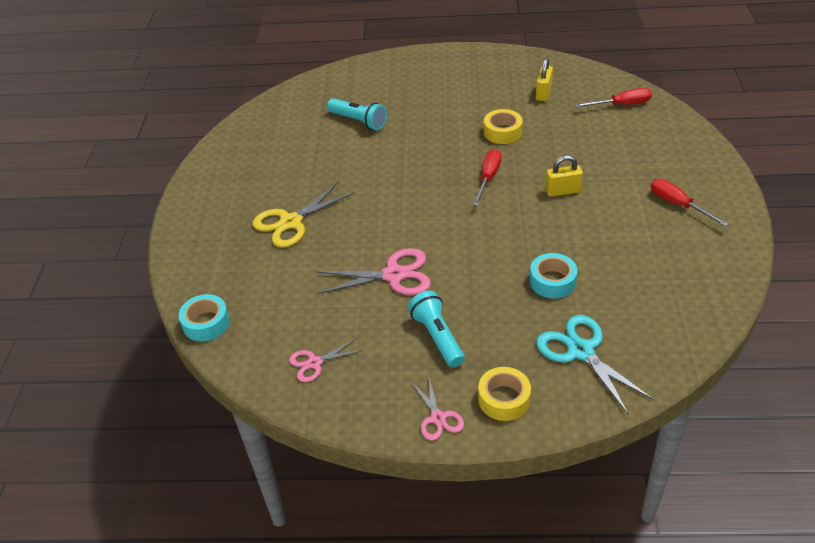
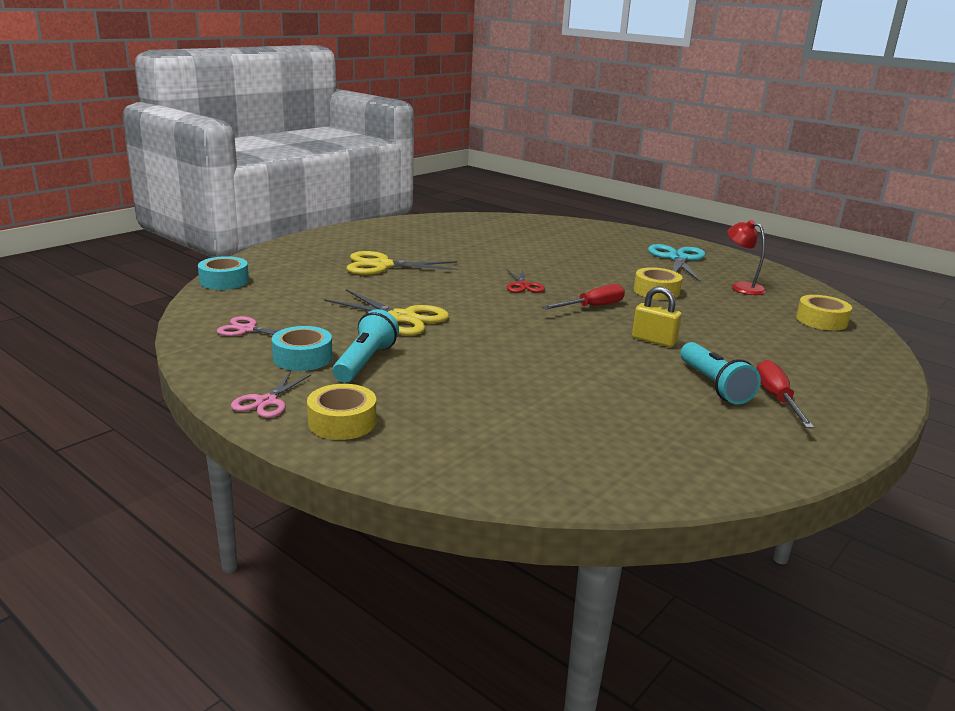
camera: 35 degrees right, 20 degrees down
pink scissors [316,248,431,295] -> yellow scissors [324,289,449,336]
turquoise flashlight [327,98,387,130] -> turquoise flashlight moved to [680,342,761,404]
turquoise tape [530,253,577,298] -> turquoise tape moved to [272,326,333,371]
yellow padlock [536,58,553,101] -> red lamp [727,220,766,295]
turquoise scissors [536,315,654,414] -> turquoise scissors moved to [648,244,706,282]
red screwdriver [575,88,652,108] -> yellow tape [796,295,852,331]
none -> red scissors [507,269,545,293]

